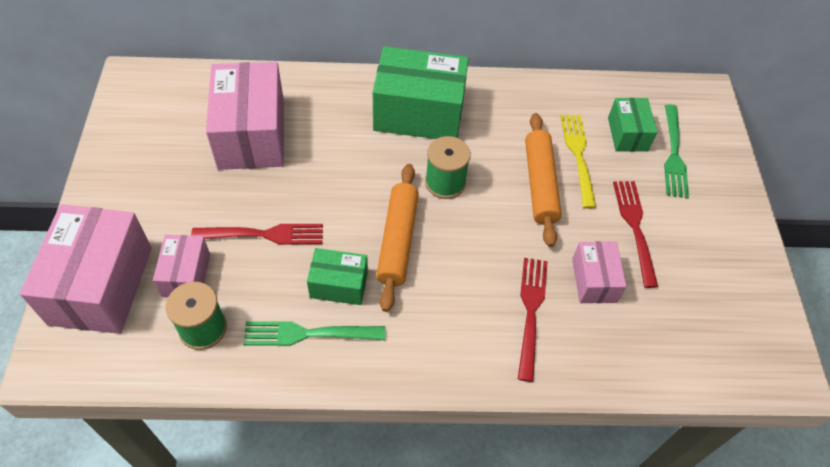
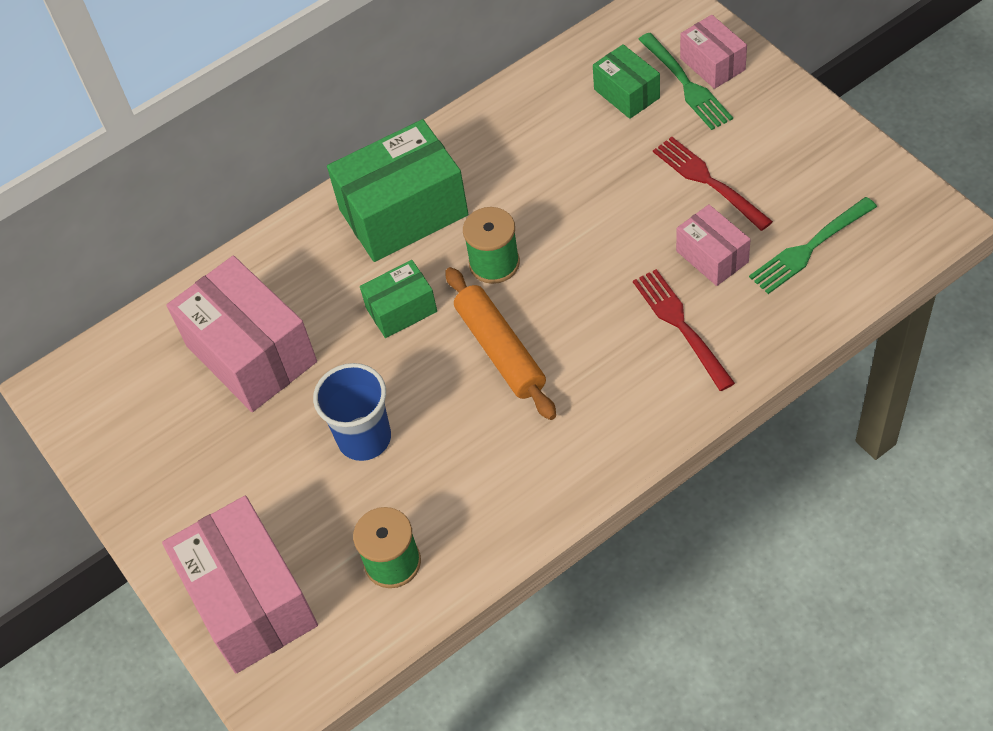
camera: 25 degrees left, 0 degrees up
pink box [153,235,210,297] -> pink box moved to [680,15,747,89]
red fork [191,224,323,245] -> blue cup [313,363,391,461]
green fork [243,321,385,346] -> green fork moved to [749,197,877,294]
green box [307,248,368,305] -> green box moved to [360,260,437,338]
orange rolling pin [525,113,562,247] -> none
yellow fork [560,115,596,209] -> none

